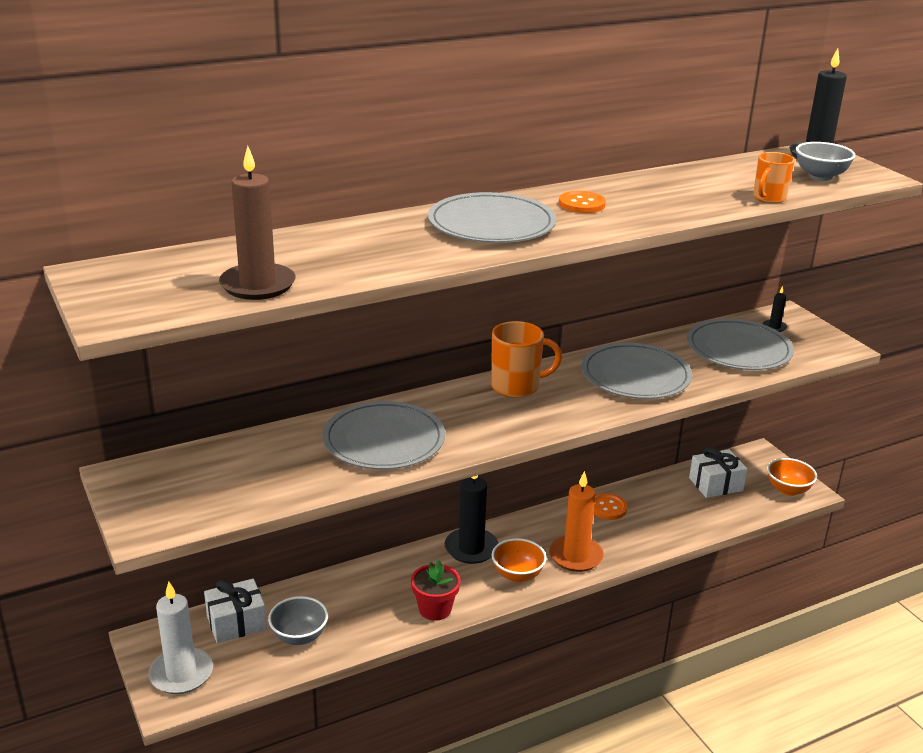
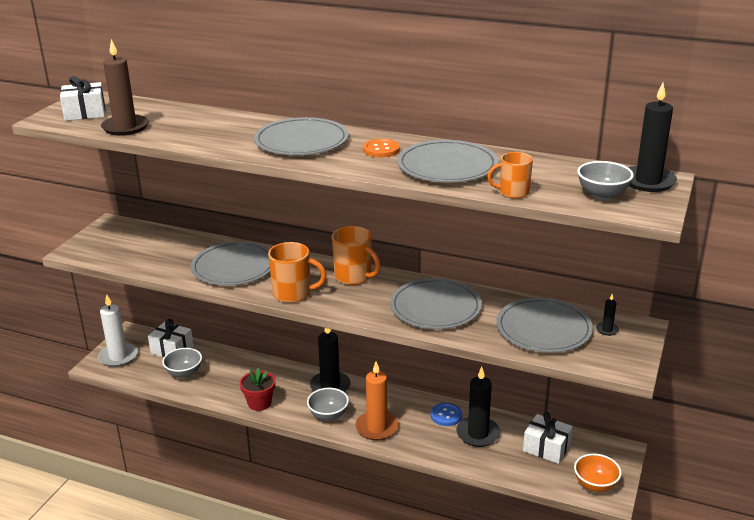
camera: 50 degrees right, 0 degrees up
orange bowl [492,538,547,582] -> grey bowl [307,388,349,421]
orange button [594,493,627,520] -> blue button [431,403,462,426]
none -> white gift [60,76,106,121]
none -> orange mug [268,242,327,303]
none -> grey plate [397,140,498,183]
none -> black candle [456,367,500,447]

